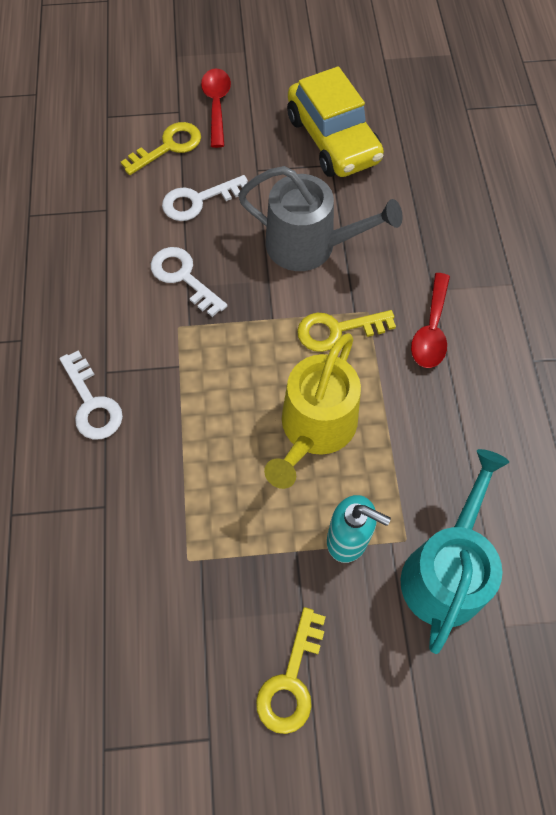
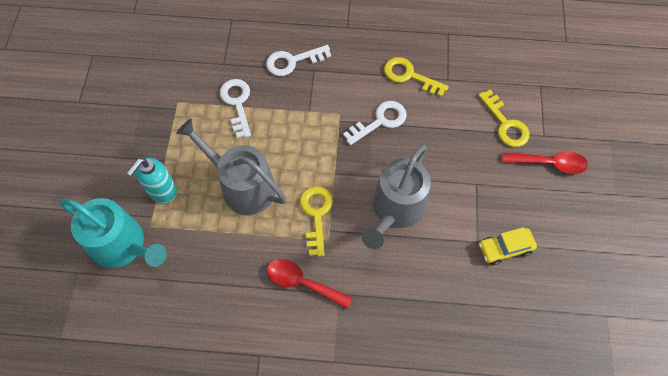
camera: 100 degrees right, 0 degrees up
white key [162,175,248,221] -> white key moved to [220,79,251,138]
yellow key [256,607,326,734] -> yellow key moved to [384,57,448,97]
yellow watering can [264,333,361,489] -> grey watering can [176,119,286,215]
yellow car [287,66,384,177] -> yellow car [479,227,537,265], size x0.52

